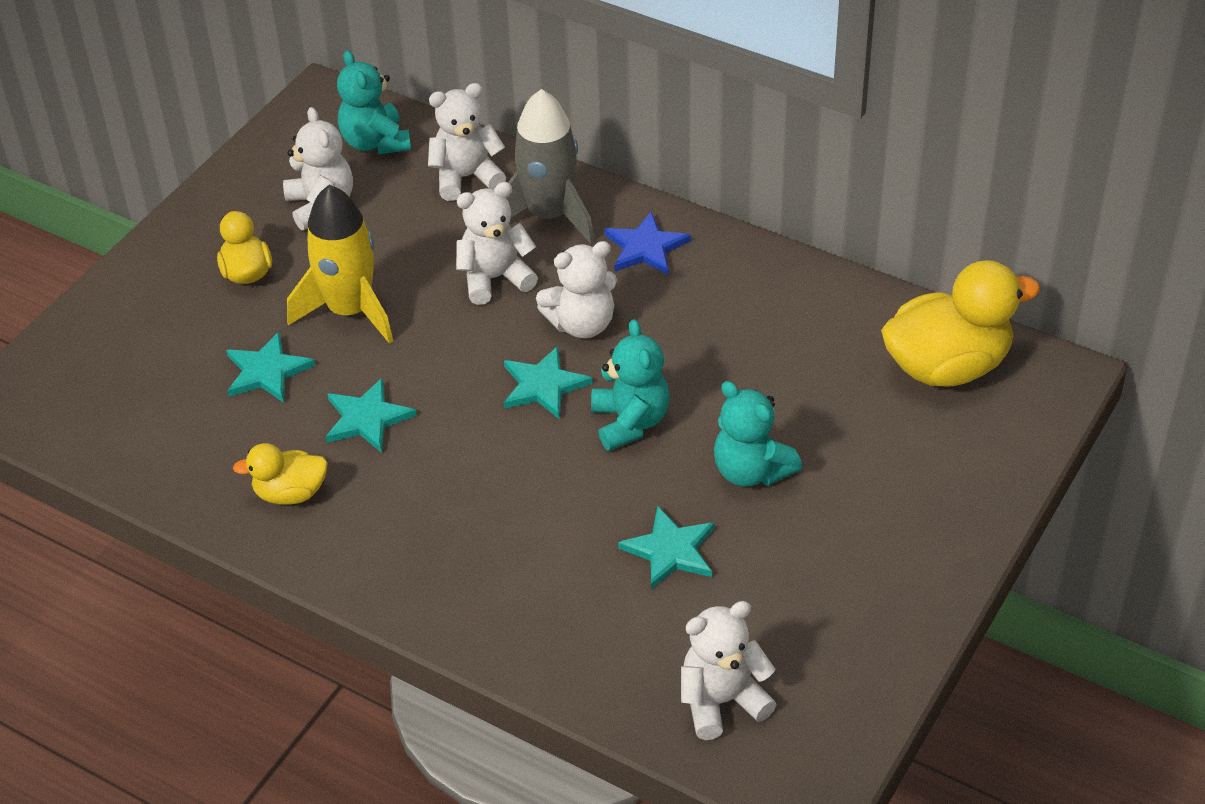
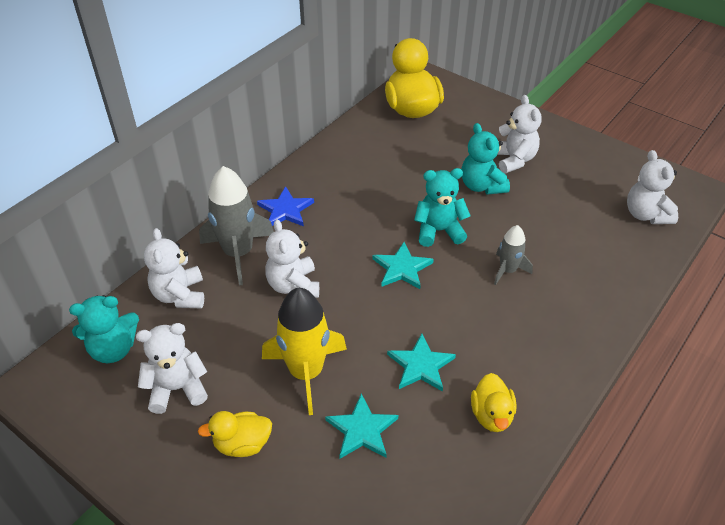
camera: 85 degrees left, 0 degrees up
white teddy bear [536,241,617,338] -> white teddy bear moved to [497,95,542,173]
turquoise star [618,506,715,590] -> none
turquoise teddy bear [714,381,802,487] -> turquoise teddy bear turned 105 degrees clockwise [461,123,510,195]
none -> grey rocket [494,225,533,285]

